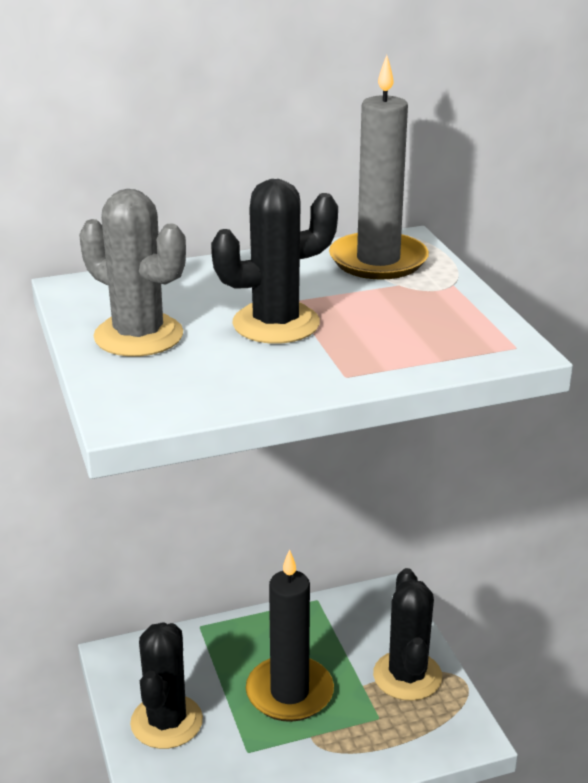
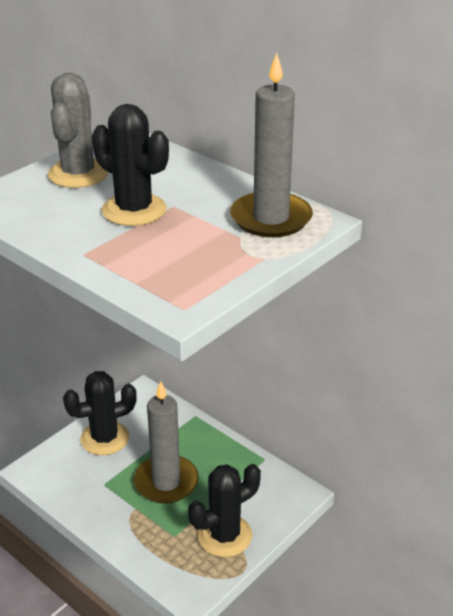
camera: 60 degrees right, 5 degrees up
black candle [246,549,334,722] -> grey candle [134,381,199,504]

